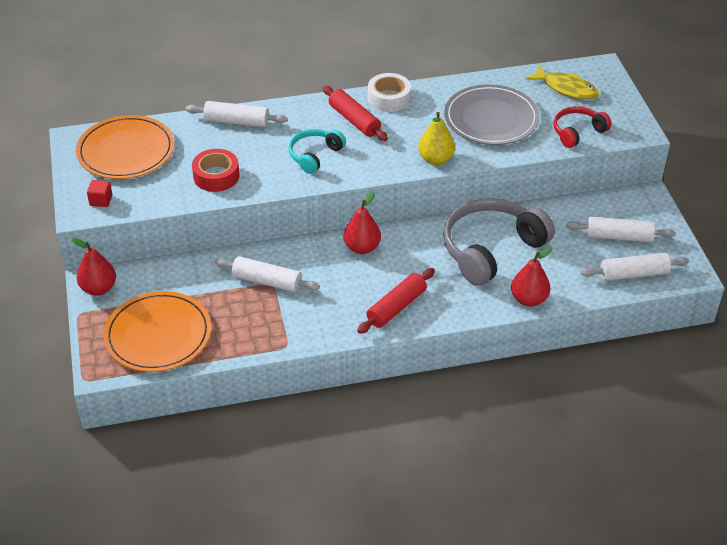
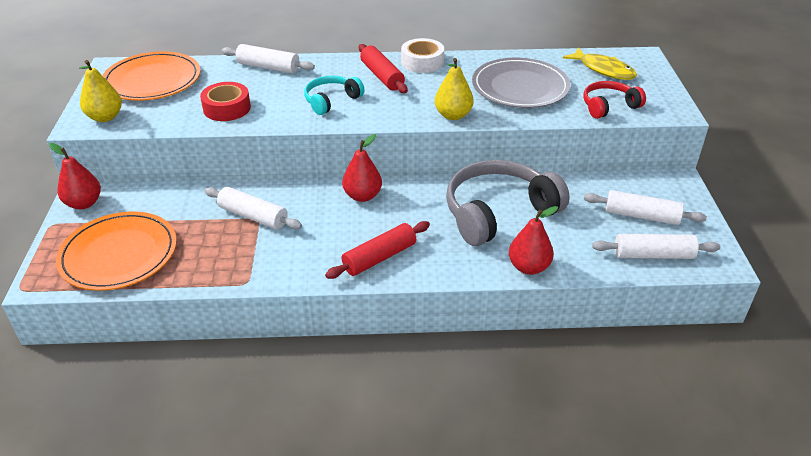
camera: 10 degrees right, 5 degrees down
red cube [87,180,112,207] -> yellow pear [79,60,122,122]

